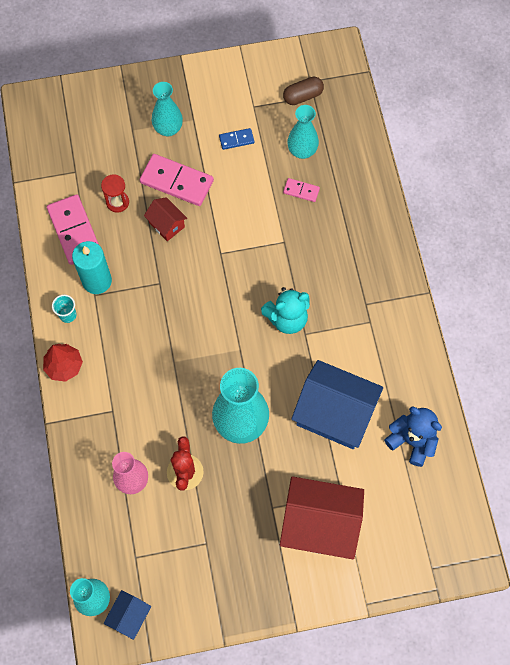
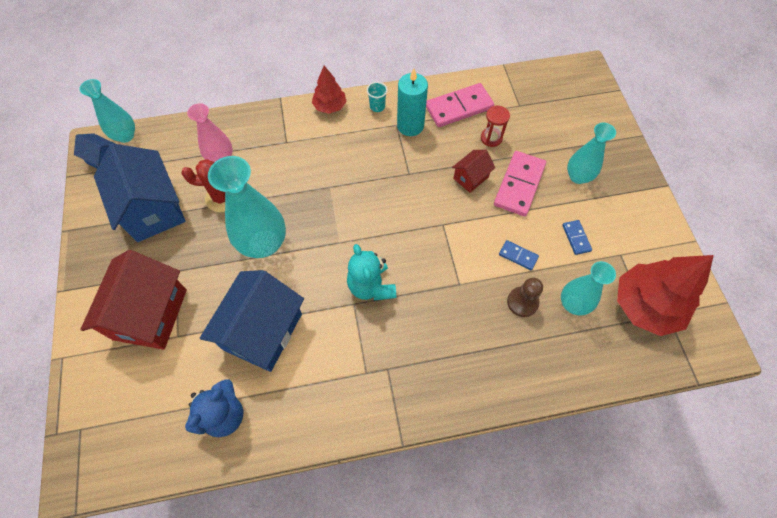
camera: 90 degrees right, 5 degrees down
brown capsule [283,76,324,105] -> red tree [617,255,714,336]
pink domino [283,178,320,202] -> brown pawn [507,278,543,317]
none -> blue house [94,143,186,242]
none -> blue domino [499,240,539,271]

